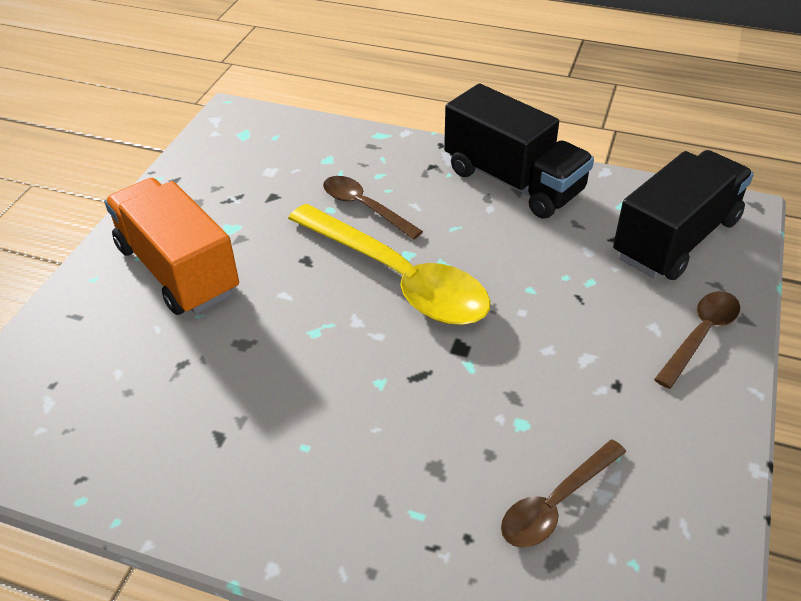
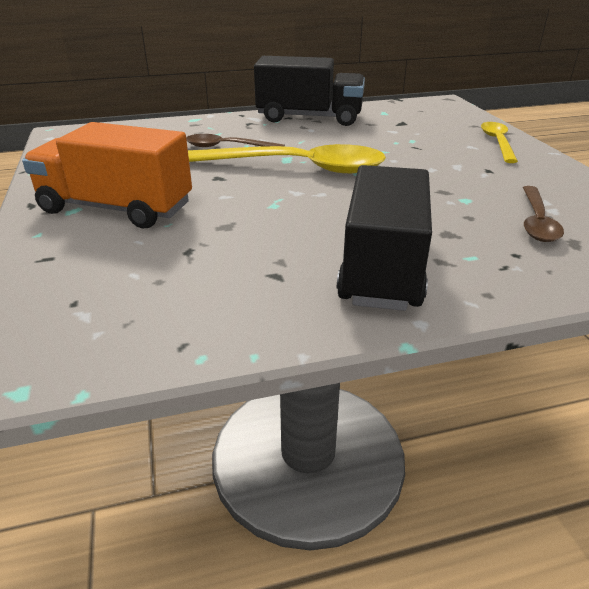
camera: 35 degrees left, 10 degrees down
black truck [613,150,754,280] -> black truck moved to [337,165,432,311]
brown spoon [654,291,740,389] -> yellow spoon [481,122,518,163]

